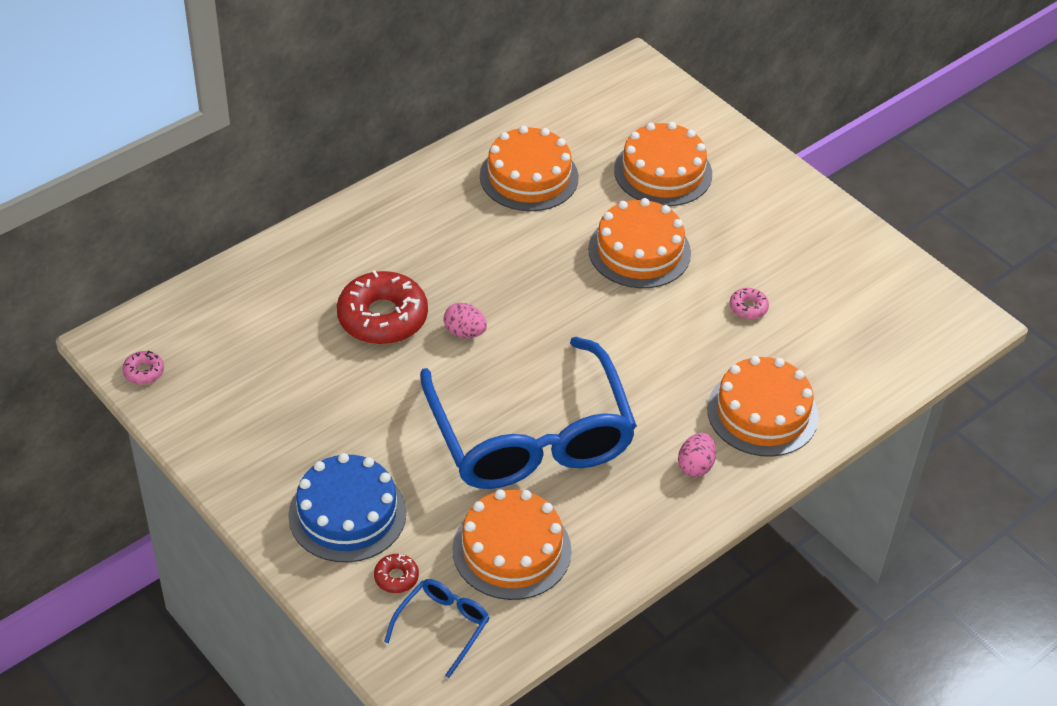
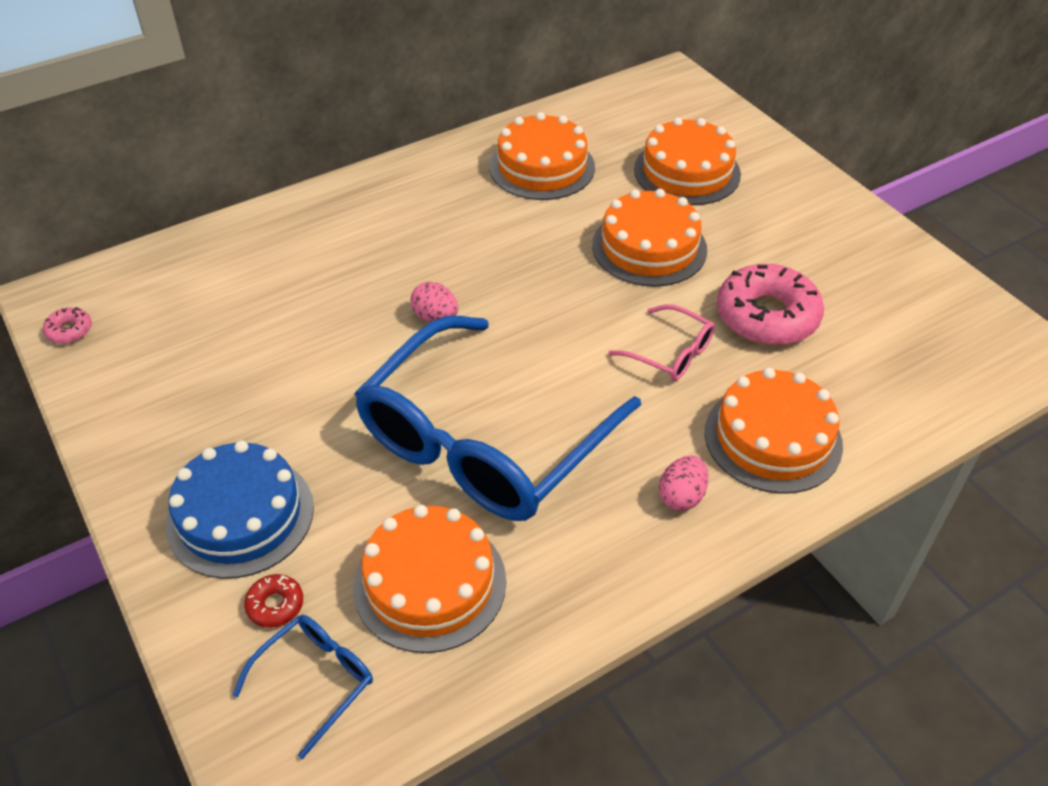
camera: 10 degrees right, 0 degrees up
red donut [337,271,428,344] -> none
blue glasses [420,337,637,489] -> blue glasses turned 45 degrees clockwise [354,316,641,521]
pink donut [730,288,769,319] -> pink donut [717,264,824,345], size x2.28
none -> pink glasses [608,304,715,381]

